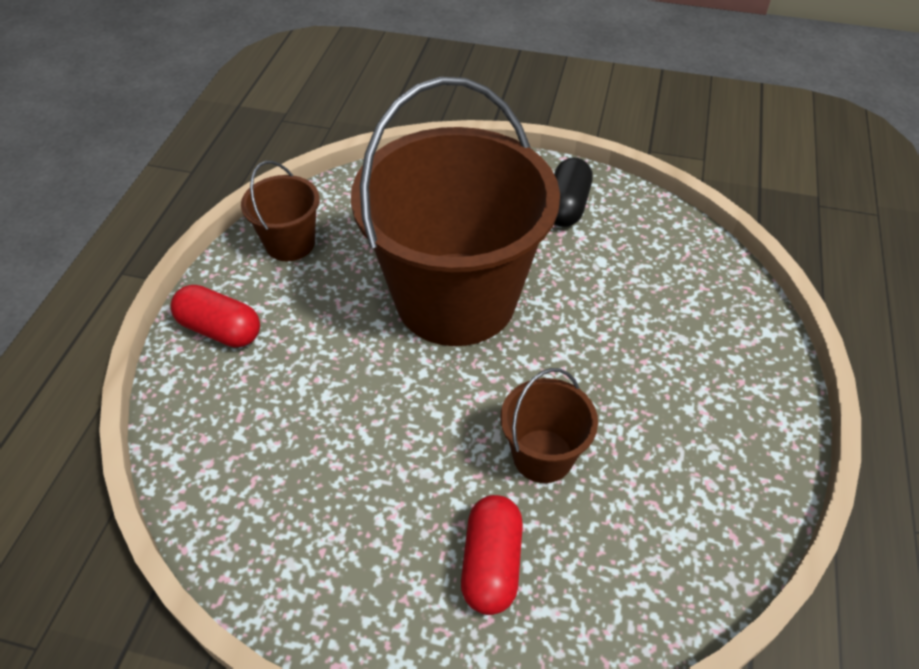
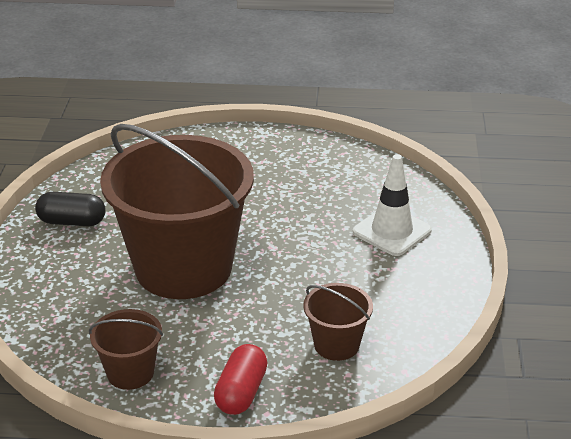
camera: 100 degrees left, 15 degrees down
red capsule [461,495,523,615] -> white traffic cone [353,154,432,256]
brown bucket [500,368,598,483] -> brown bucket moved to [303,283,373,361]

